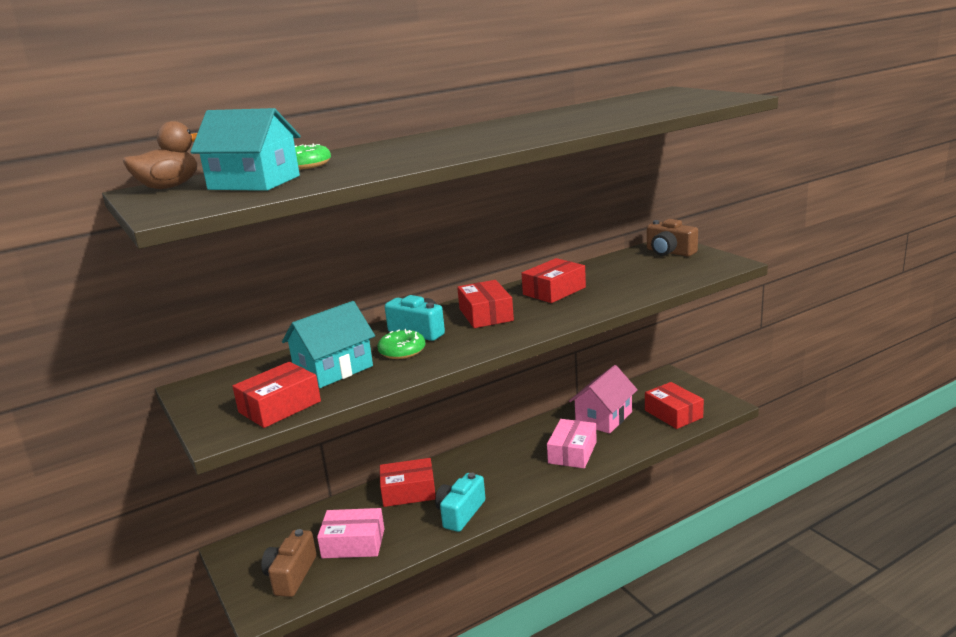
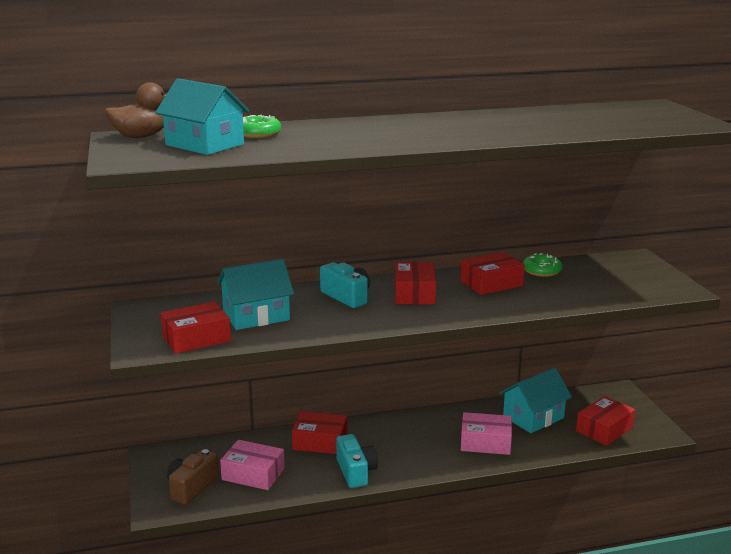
camera: 15 degrees right, 0 degrees up
green donut [377,329,425,359] -> green donut moved to [522,253,563,277]
turquoise camera [435,473,485,532] -> turquoise camera turned 120 degrees clockwise [336,434,378,488]
pink box [547,419,597,468] -> pink box turned 60 degrees clockwise [461,412,512,455]
pink house [569,365,638,434] -> turquoise house [499,368,572,433]
red box [645,382,704,429] -> red box turned 60 degrees clockwise [576,396,635,446]
brown camera [647,219,698,257] -> none

